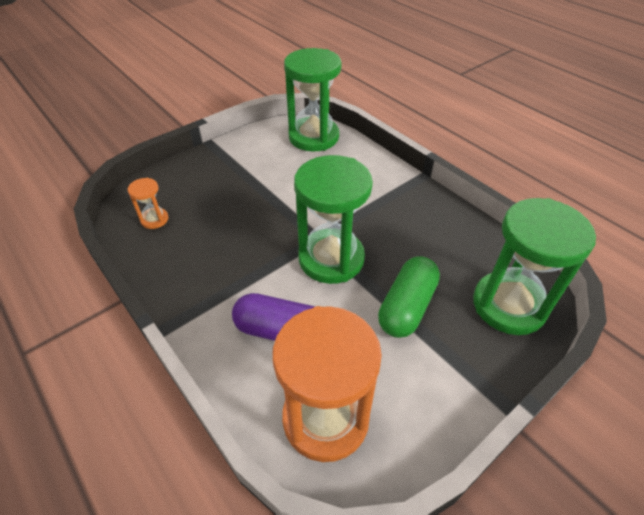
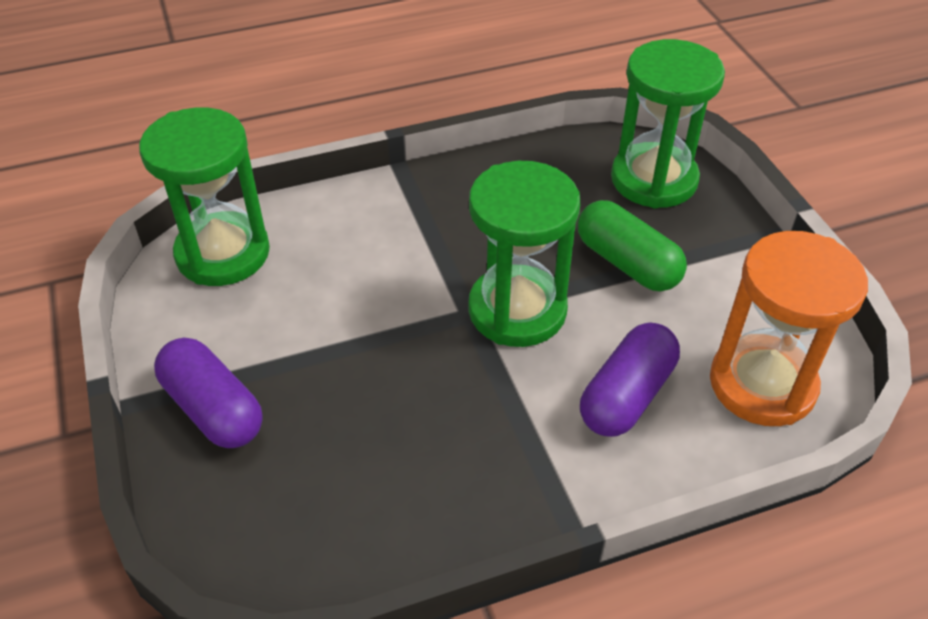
camera: 70 degrees left, 0 degrees up
orange hourglass [128,178,169,229] -> none
none -> purple capsule [154,338,263,448]

